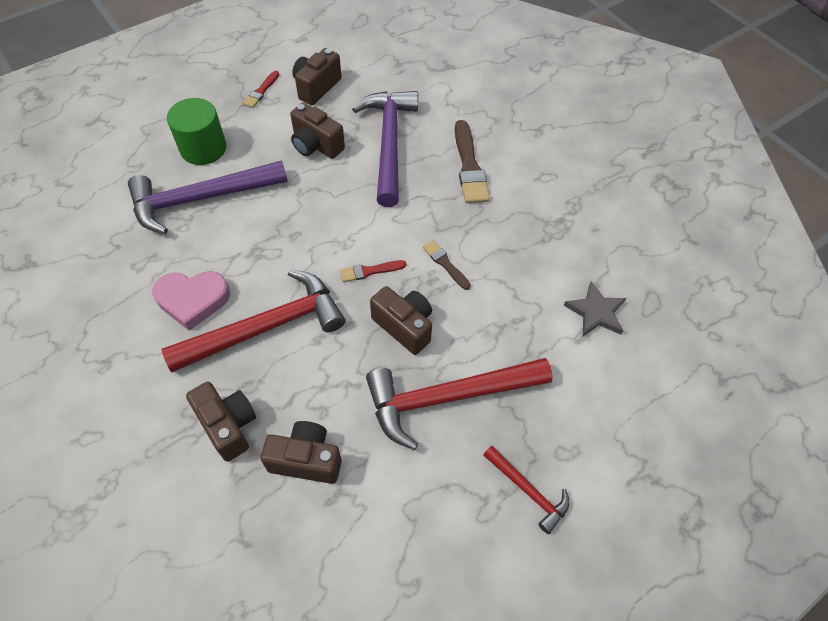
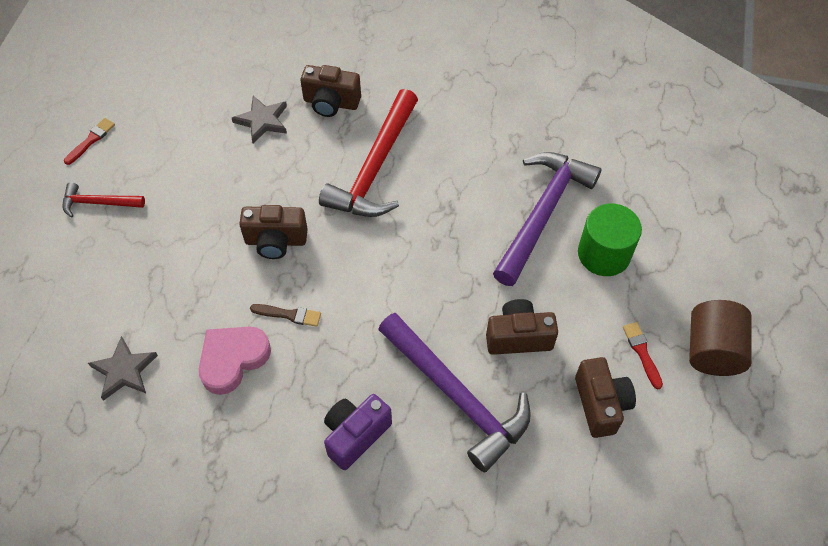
camera: 140 degrees right, 0 degrees up
pink heart [152,271,230,331] -> pink heart moved to [199,326,271,395]
brown camera [261,421,342,484] -> grey star [232,96,287,143]
red brush [340,260,406,282] -> red brush moved to [64,118,115,165]
red hammer [366,358,553,450] -> none
brown brush [455,120,490,203] -> purple camera [324,394,392,470]
none -> brown cylinder [689,300,752,376]

